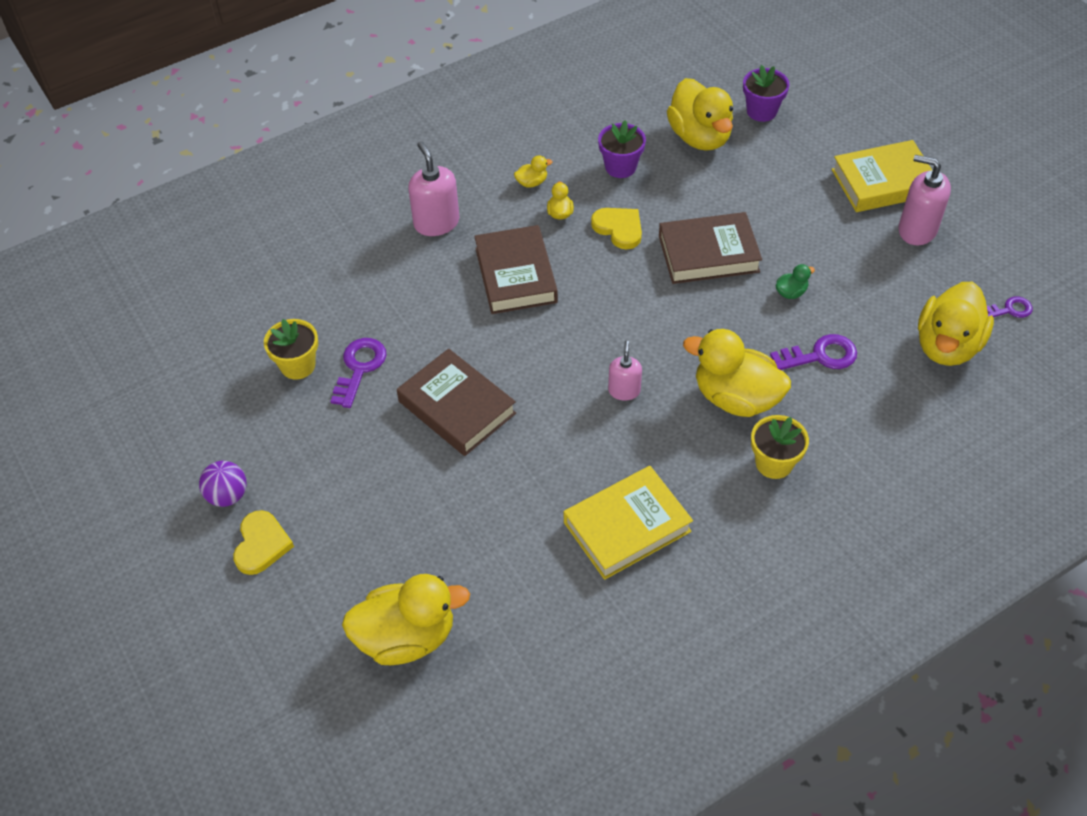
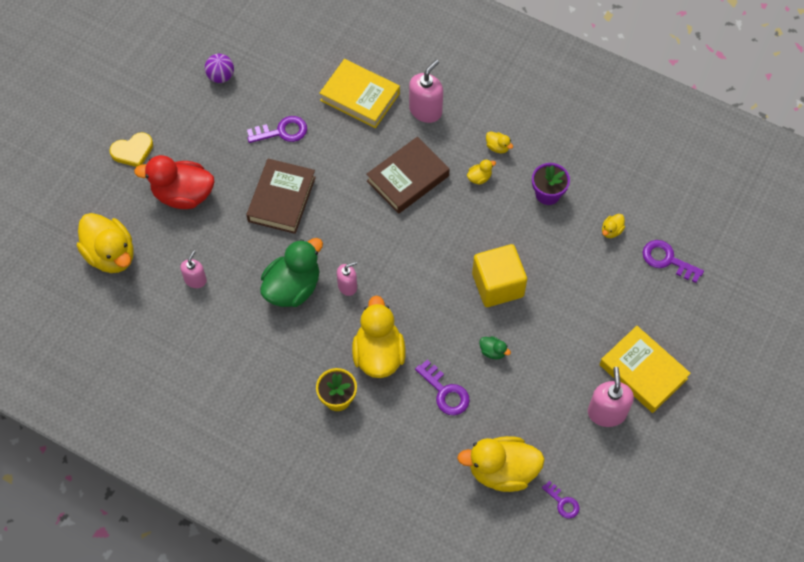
camera: 60 degrees right, 10 degrees up
purple ball [199,461,246,507] -> purple ball moved to [205,54,234,83]
yellow flower pot [264,319,318,380] -> none
yellow book [564,466,693,580] -> yellow book moved to [319,59,400,128]
yellow heart [591,208,642,249] -> none
brown book [659,212,762,284] -> yellow cube [472,244,527,307]
yellow duck [667,78,733,151] -> yellow duck [602,214,625,238], size x0.42
purple flower pot [743,65,790,122] -> purple key [642,240,704,283]
none -> red duck [134,155,214,209]
none -> pink soap dispenser [180,250,207,288]
none -> green duck [260,238,323,307]

